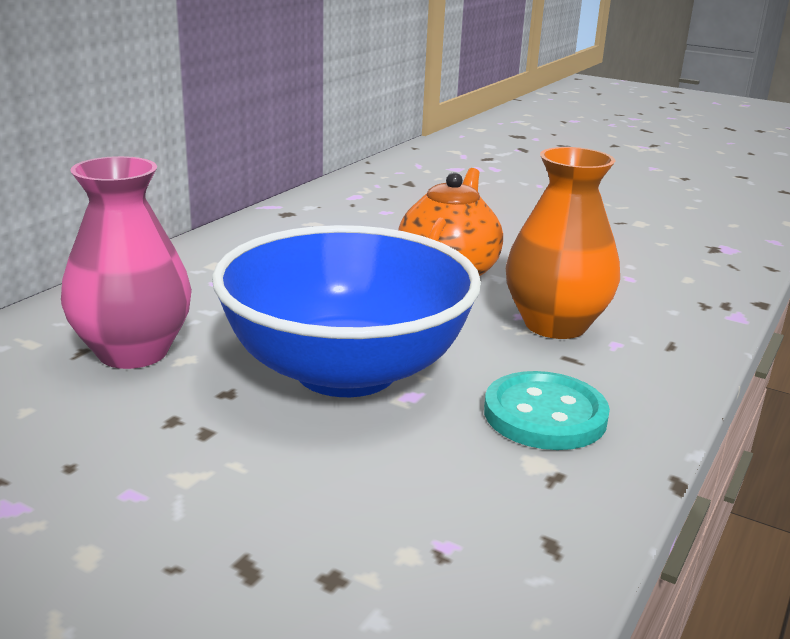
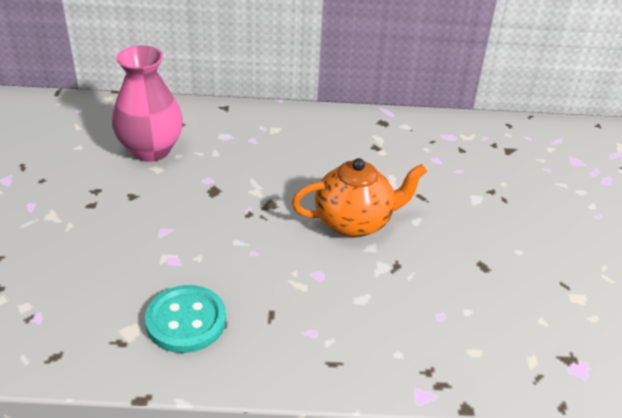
camera: 60 degrees right, 15 degrees up
blue bowl [212,225,481,397] -> none
orange vase [506,147,620,339] -> none

